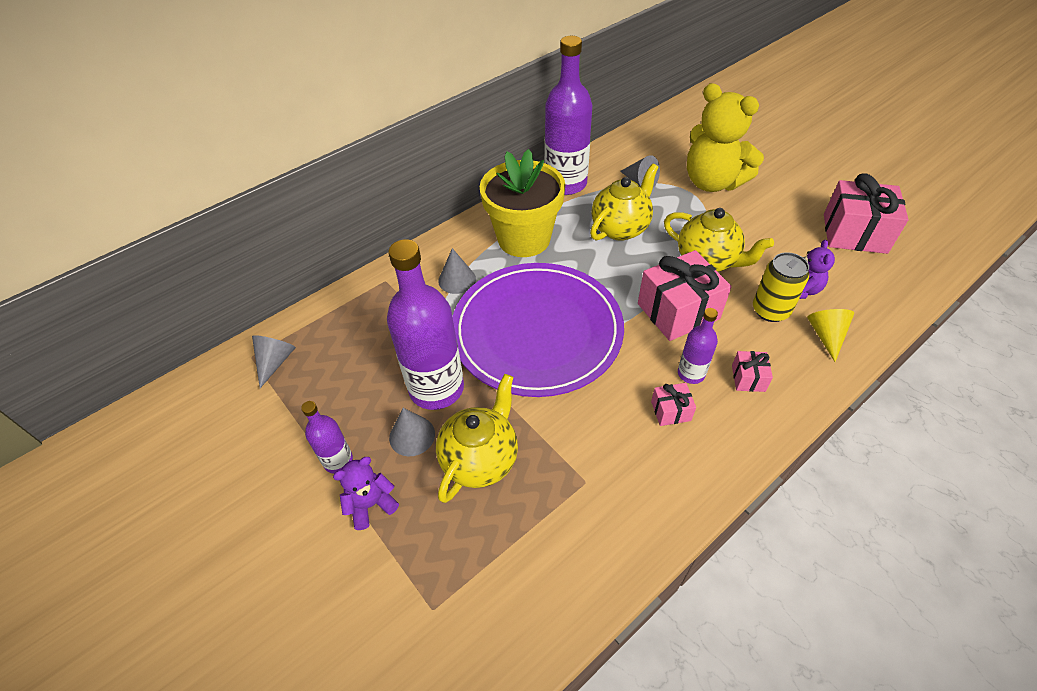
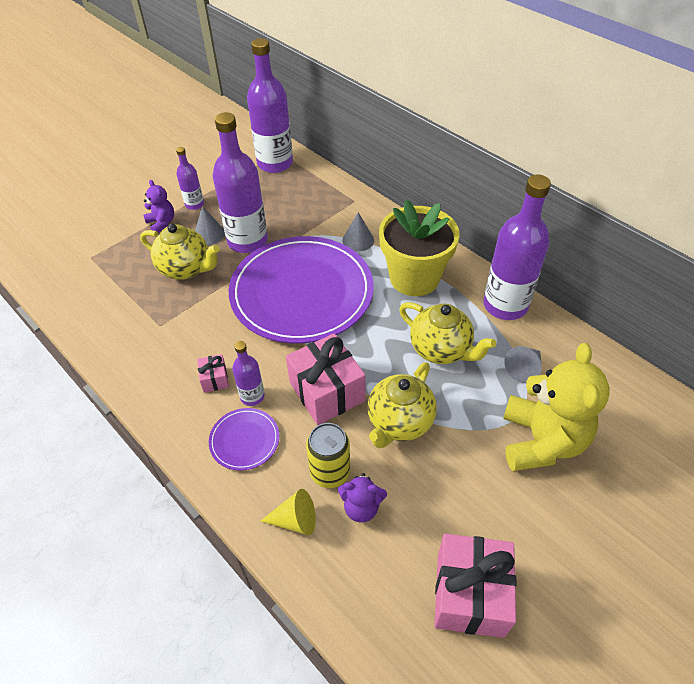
camera: 85 degrees right, 0 degrees up
grey cone [252,335,296,388] -> purple bottle [247,38,293,173]
yellow teddy bear [687,83,764,192] -> yellow teddy bear turned 150 degrees clockwise [503,343,609,471]
pink gift [732,351,773,392] -> purple plate [209,408,279,471]

